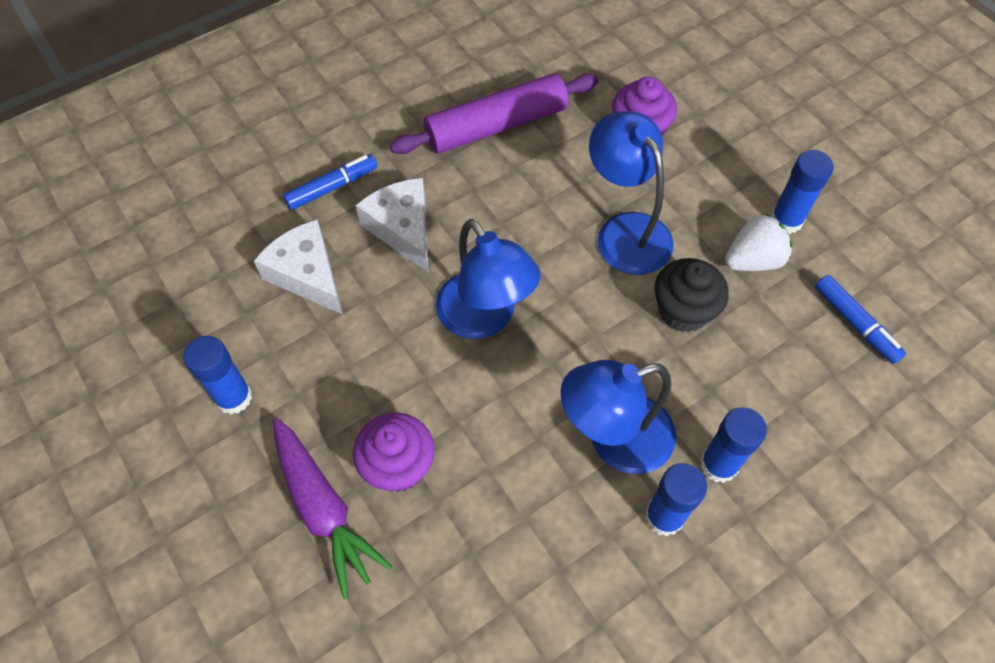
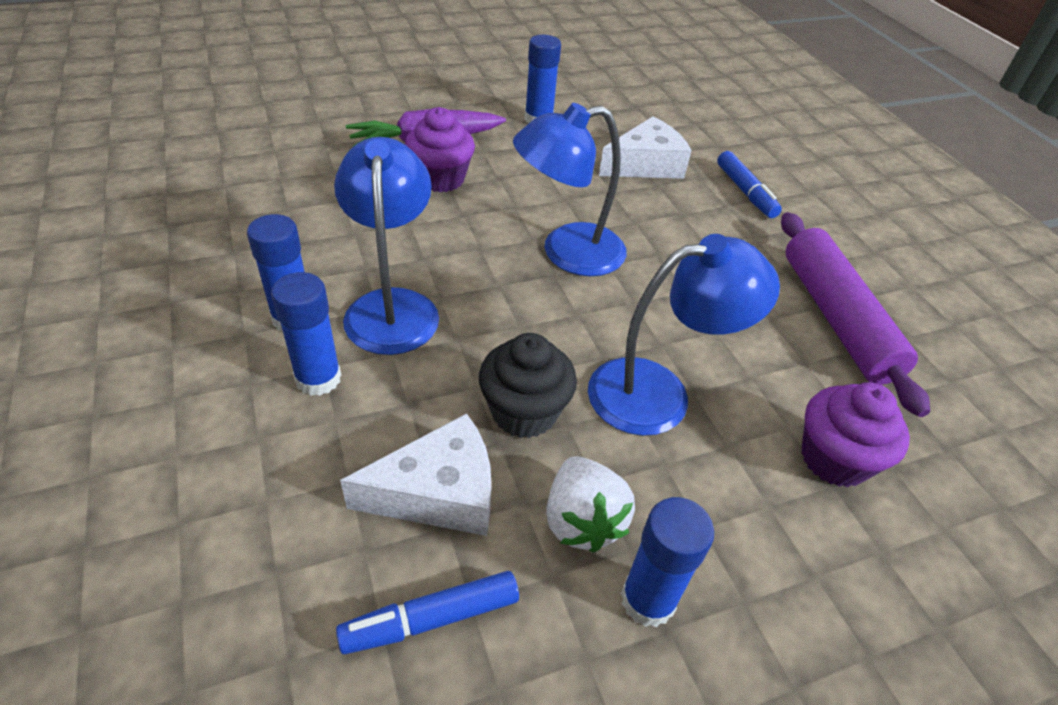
camera: 100 degrees right, 15 degrees down
white cheese [355,178,428,272] -> white cheese moved to [340,413,491,536]

